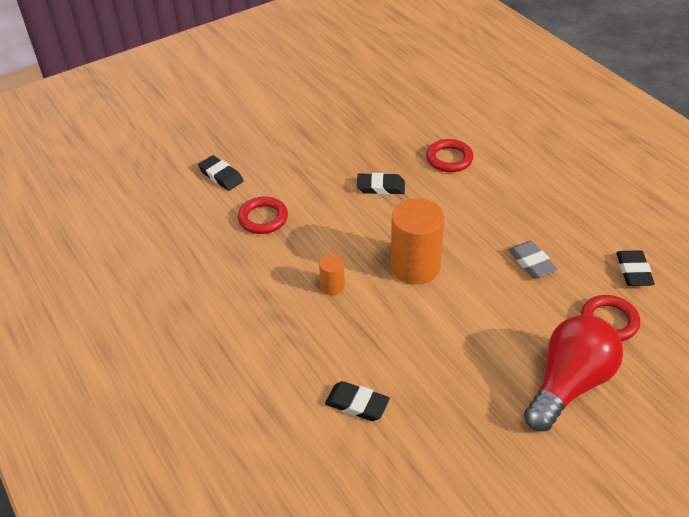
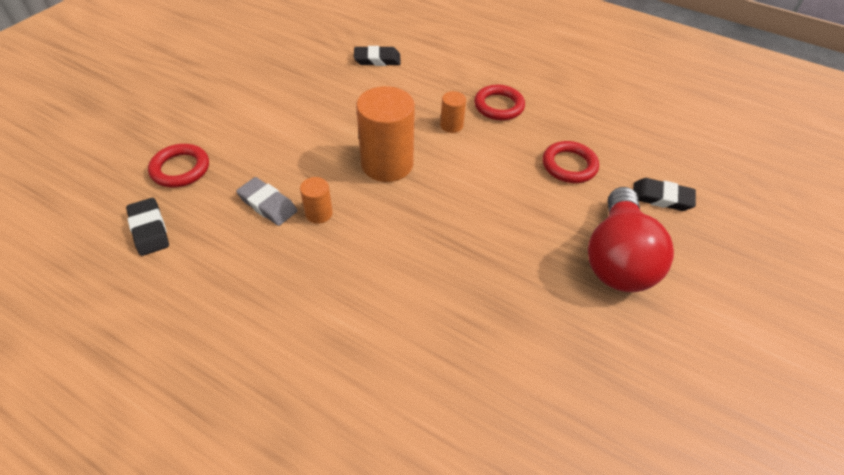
camera: 150 degrees right, 5 degrees up
black eraser [357,173,405,195] -> none
red ring [426,139,474,172] -> red ring moved to [474,85,525,120]
red light bulb [524,315,623,431] -> red light bulb moved to [588,187,674,292]
none -> orange cylinder [300,177,333,224]

